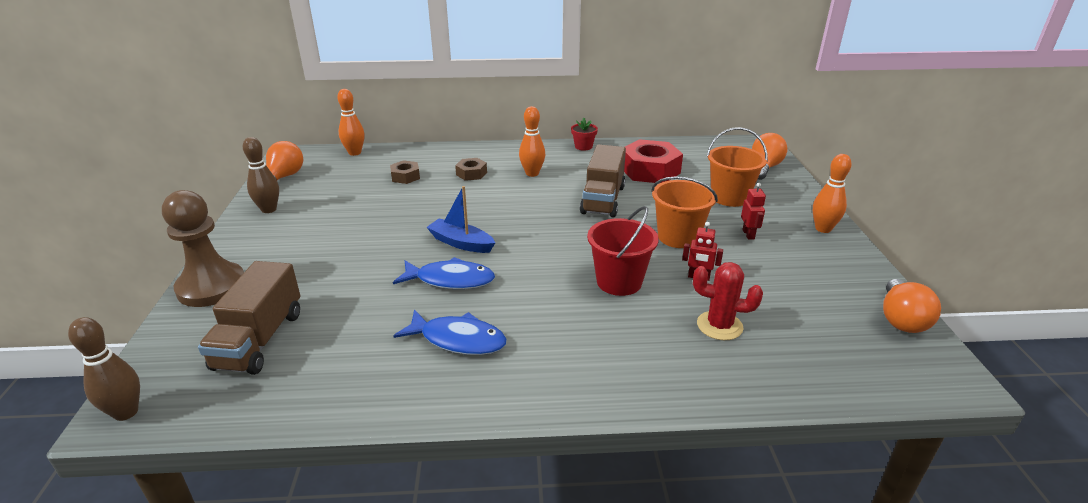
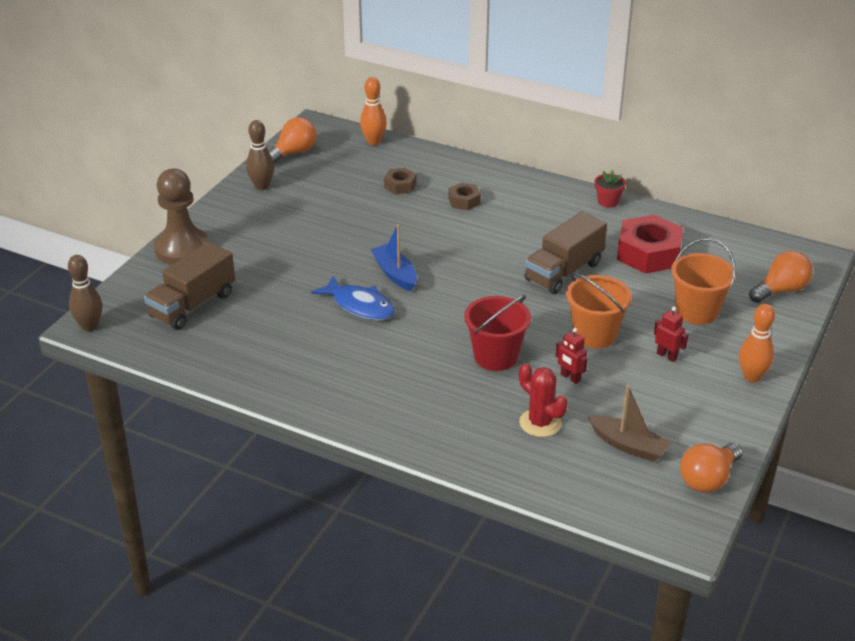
camera: 30 degrees right, 5 degrees up
blue fish [394,310,507,355] -> none
orange bowling pin [519,106,545,177] -> none
red robot [741,183,766,240] -> red robot turned 75 degrees counterclockwise [654,307,688,362]
none -> brown boat [588,385,671,462]

